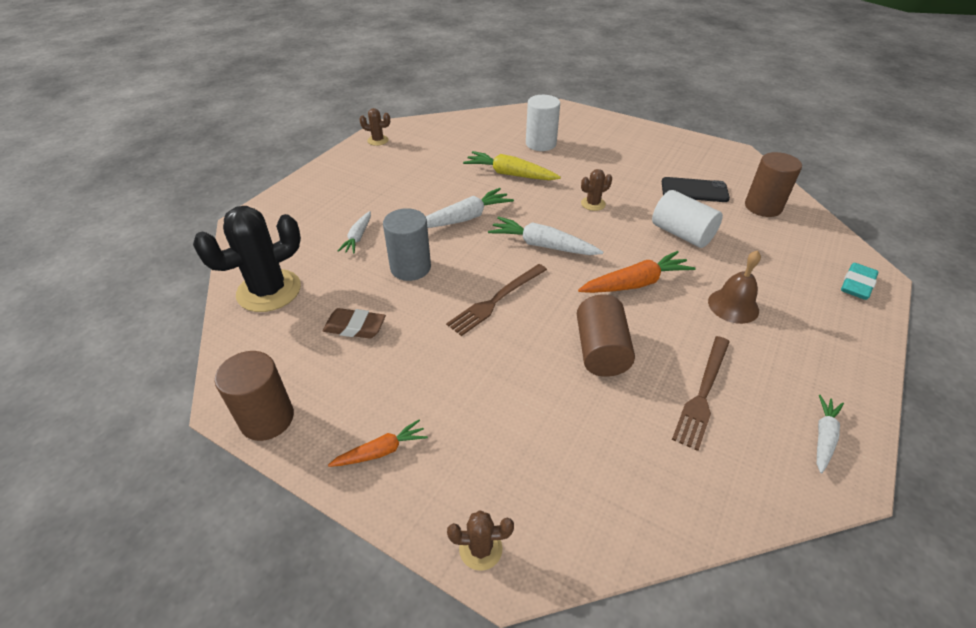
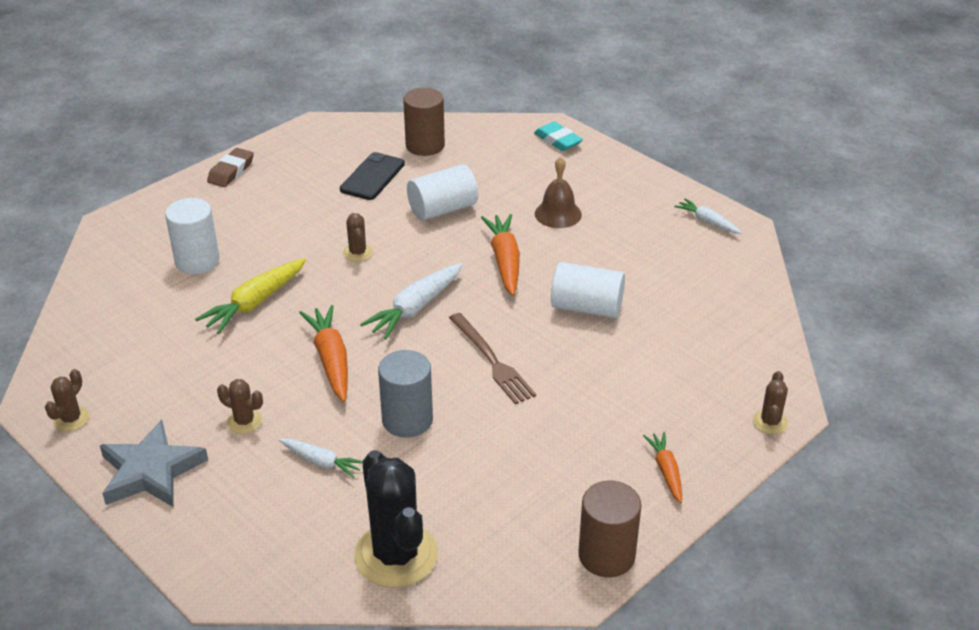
camera: 75 degrees left, 5 degrees down
brown eraser [323,308,386,339] -> brown eraser moved to [207,148,254,187]
white carrot [426,188,514,228] -> orange carrot [299,305,348,402]
brown cylinder [577,295,635,377] -> white cylinder [551,262,625,318]
brown fork [672,336,730,451] -> none
none -> grey star [100,420,208,507]
none -> brown cactus [217,379,263,434]

